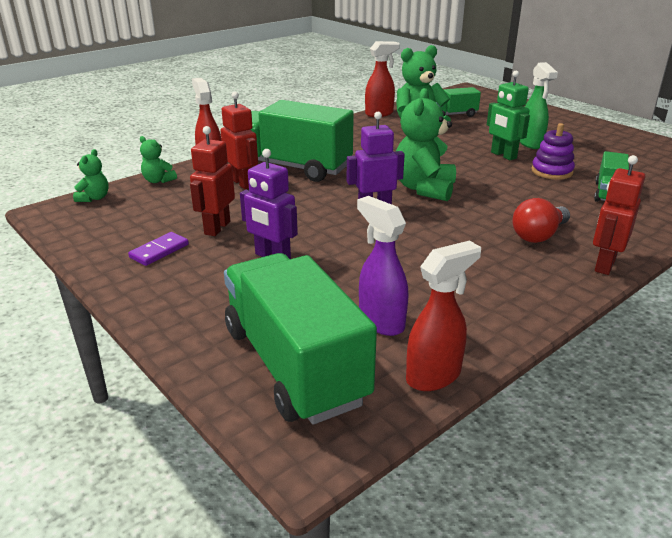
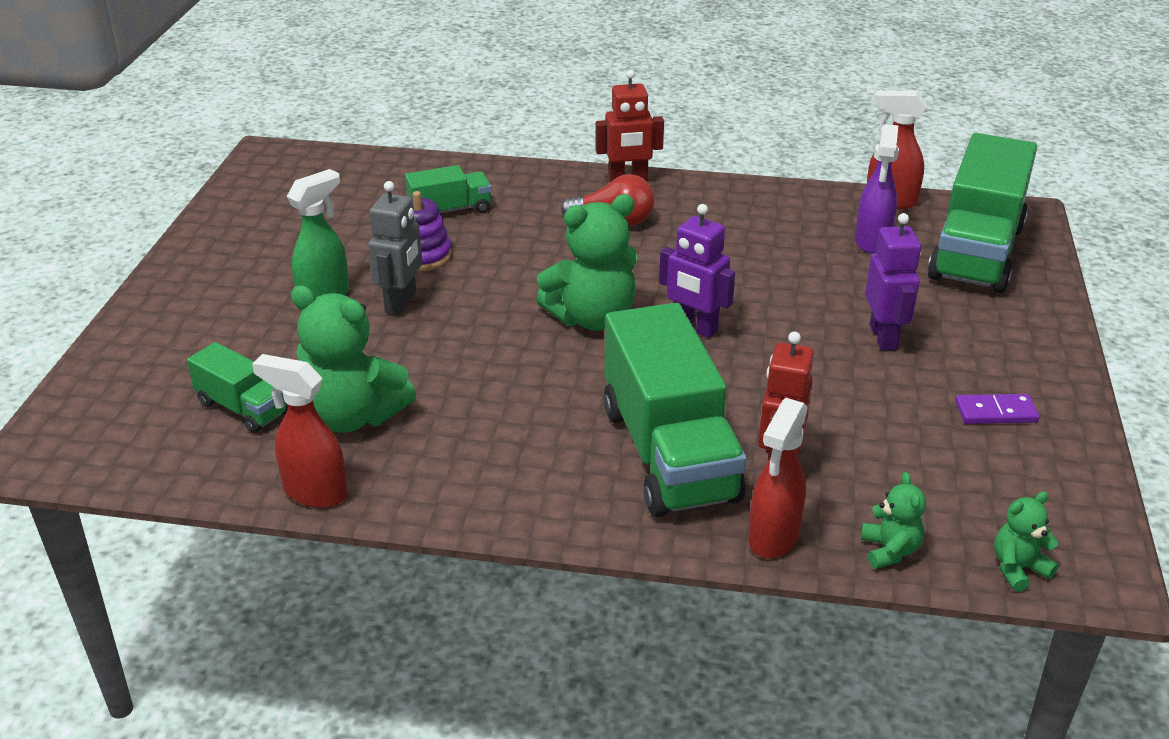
camera: 130 degrees left, 5 degrees up
red robot [190,126,235,236] -> none
green robot [487,71,530,160] -> grey robot [368,181,423,315]

